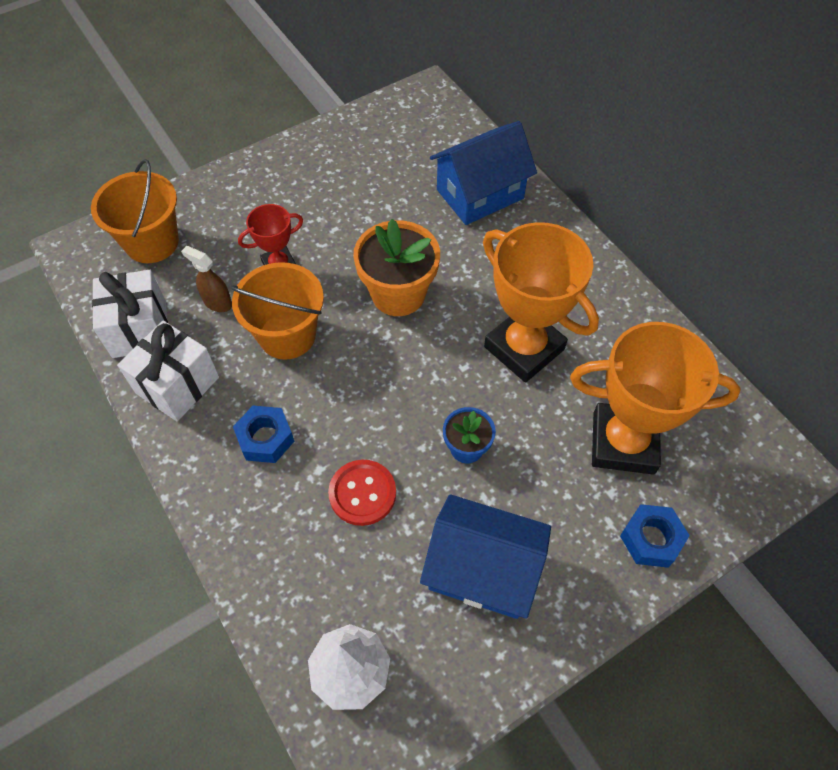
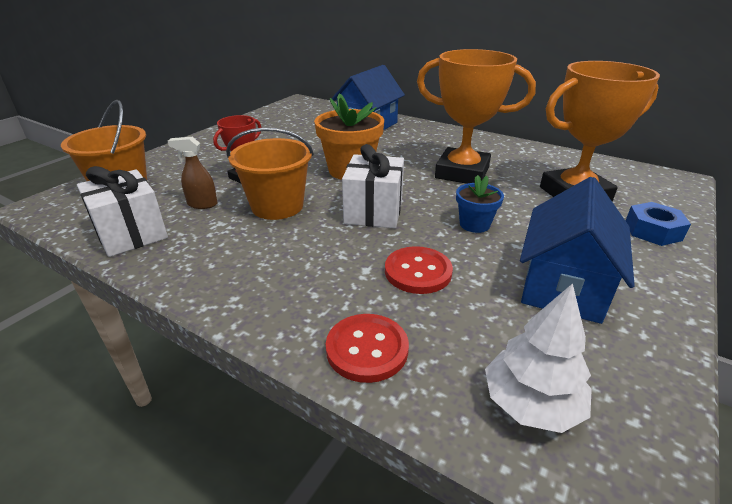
camera: 25 degrees left, 25 degrees down
white gift [117,321,219,421] -> white gift moved to [342,144,404,228]
blue nut [233,406,294,463] -> none
blue house [420,494,551,619] -> blue house turned 60 degrees counterclockwise [520,177,635,324]
none -> red button [326,314,409,383]

